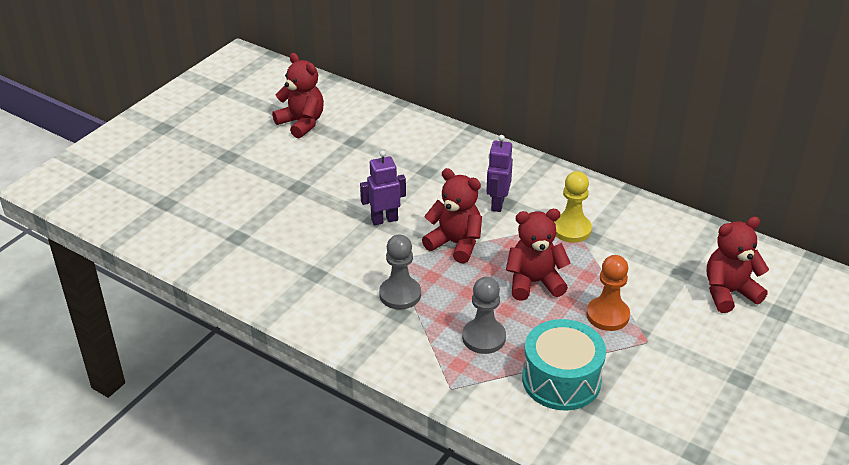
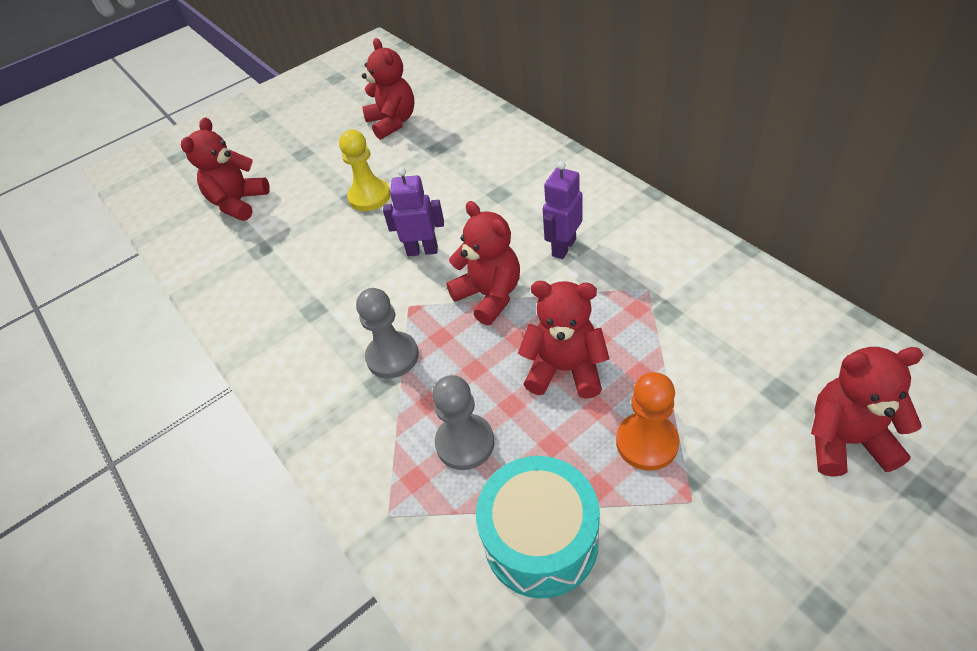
camera: 25 degrees right, 10 degrees up
yellow pawn [554,171,592,243] -> yellow pawn moved to [339,129,390,211]
none -> red teddy bear [181,118,270,221]

